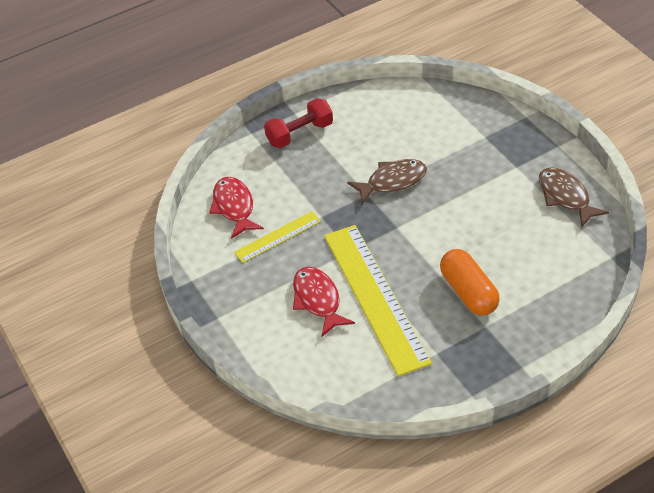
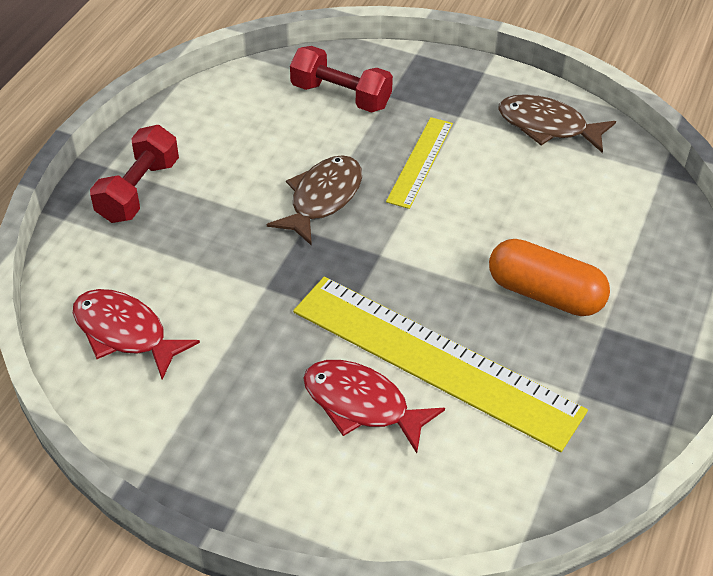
camera: 40 degrees left, 0 degrees up
yellow ruler [234,211,321,263] -> yellow ruler moved to [386,117,453,209]
none -> red dumbbell [290,46,393,113]

